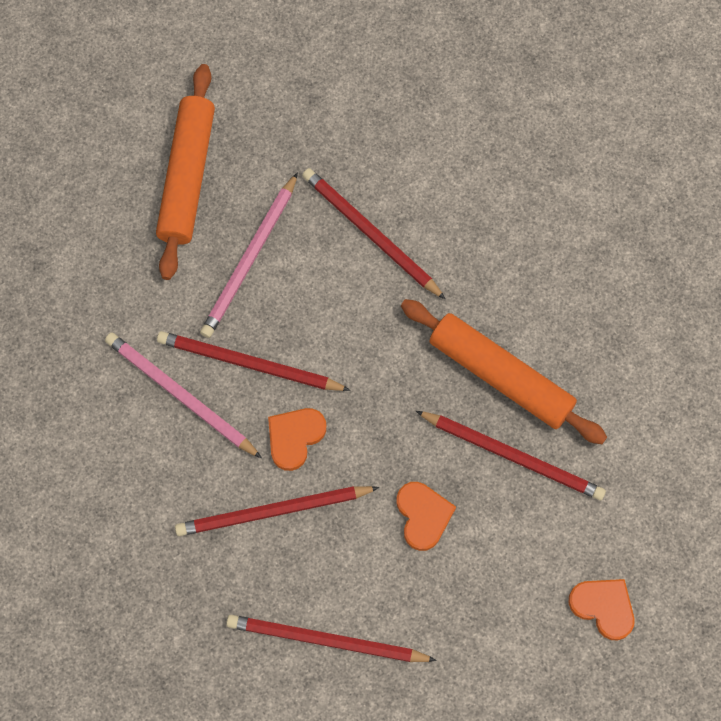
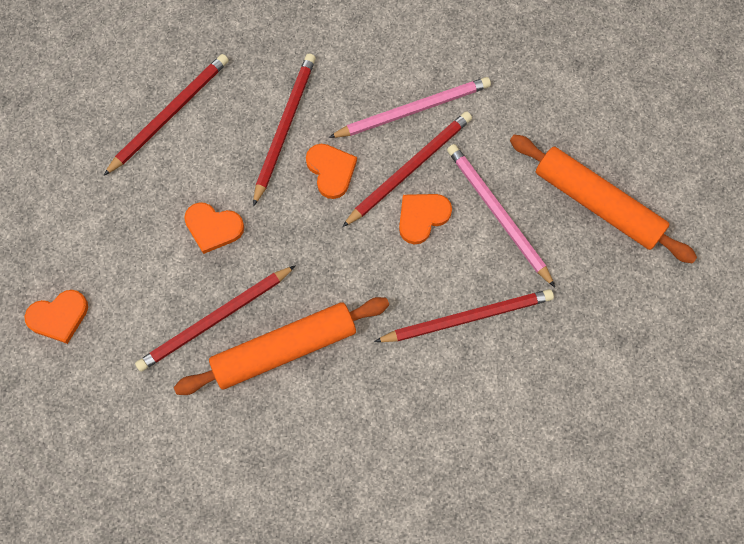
camera: 120 degrees right, 0 degrees up
none -> orange heart [399,194,452,244]

